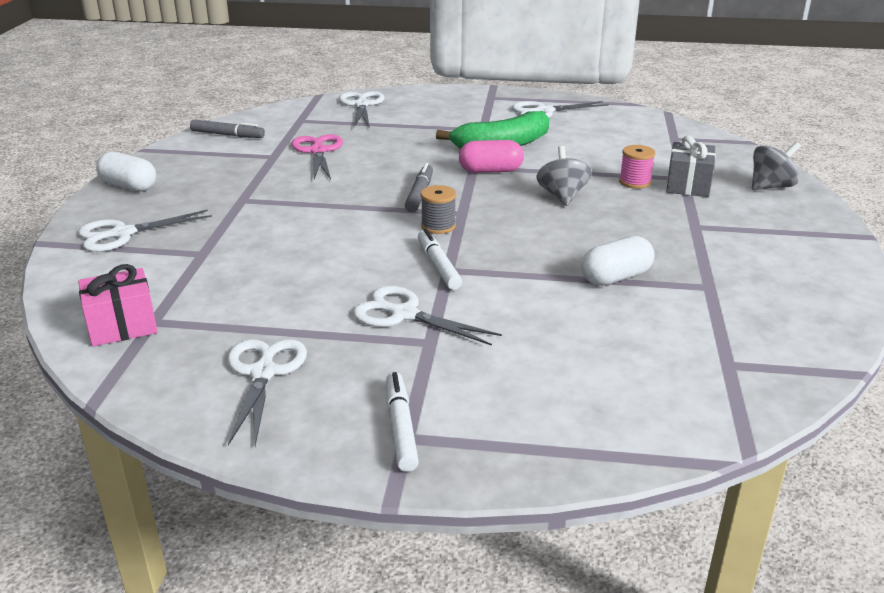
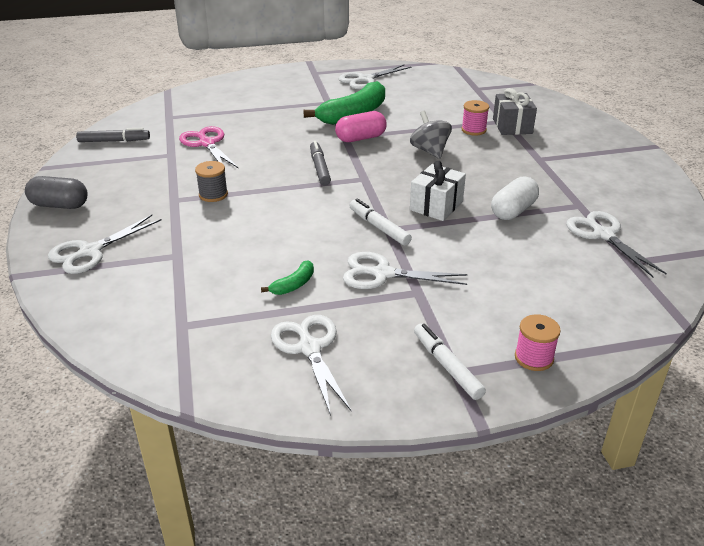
camera: 20 degrees left, 5 degrees up
pink gift [78,264,158,347] -> none
white capsule [96,152,156,191] -> grey capsule [25,176,87,209]
white scissors [339,91,385,127] -> white scissors moved to [566,211,667,277]
grey spool [421,185,456,234] -> grey spool moved to [195,161,228,202]
grey spinning top [752,142,801,191] -> none
none -> green banana [261,260,314,295]
none -> white gift [410,161,466,221]
none -> pink spool [515,314,561,371]

